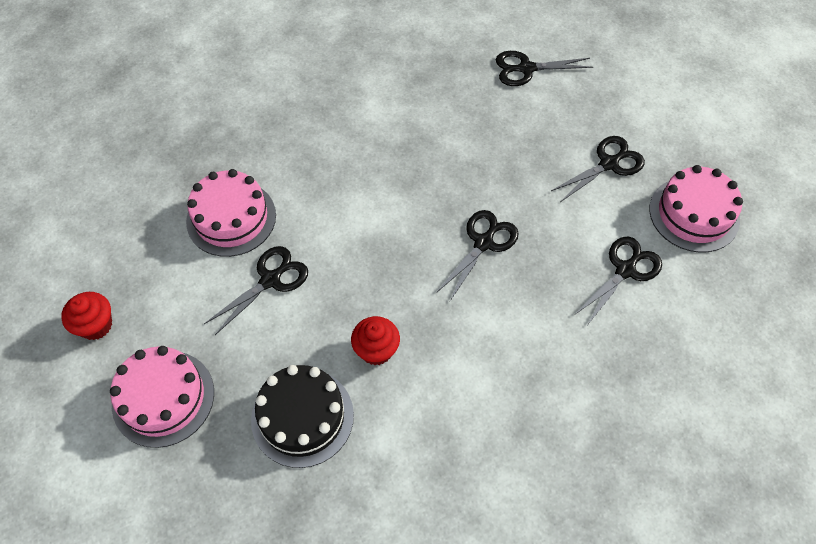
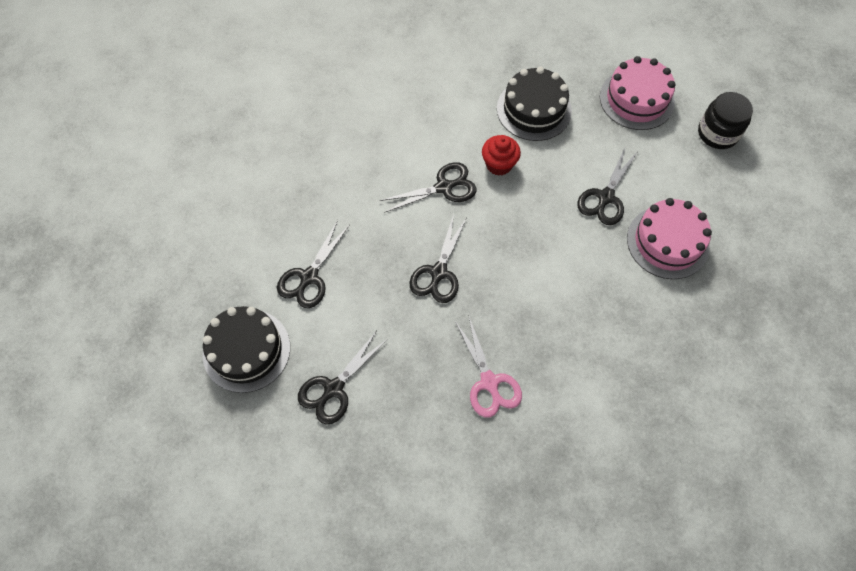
camera: 165 degrees right, 5 degrees up
red cupcake [61,292,112,340] -> black jar [698,92,753,149]
black scissors [496,51,593,86] -> black scissors moved to [380,162,477,213]
pink cake [649,165,743,252] -> black cake [202,306,290,393]
none -> pink scissors [455,315,522,418]

